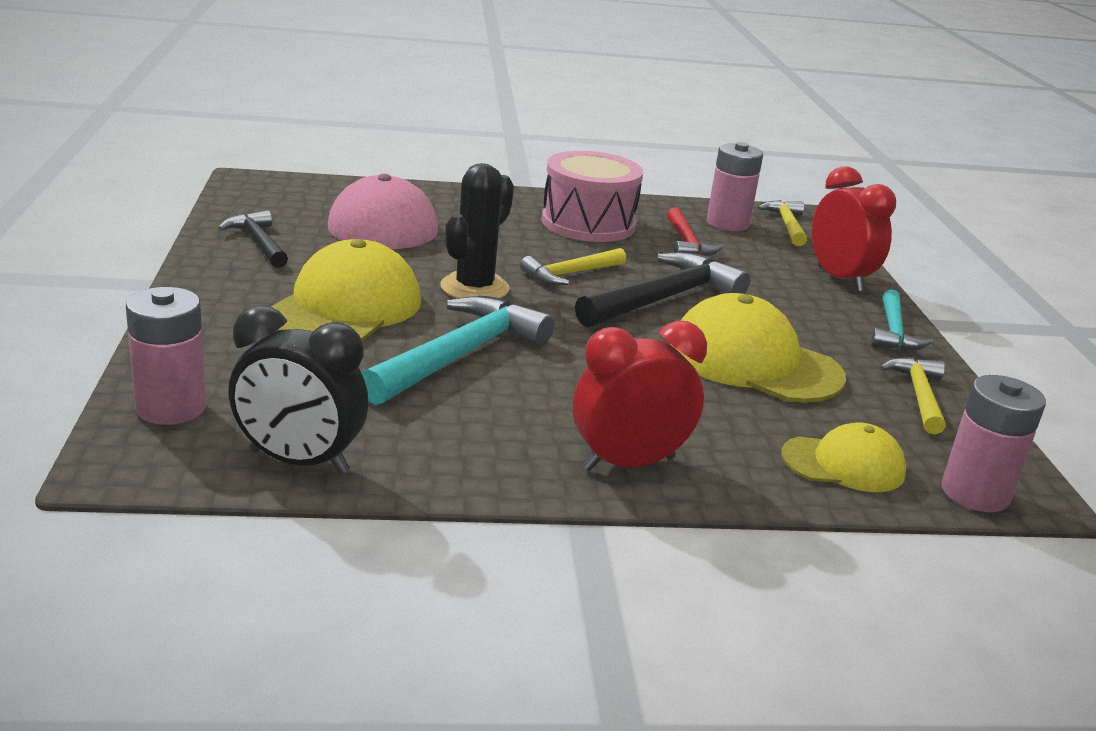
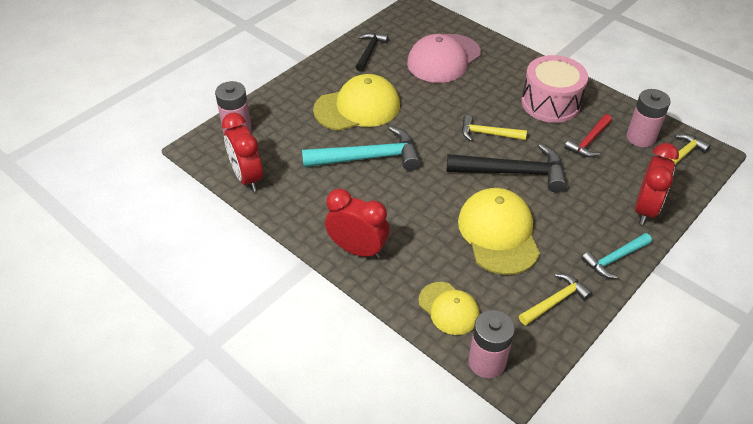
camera: 50 degrees right, 20 degrees up
black clock [228,305,368,474] -> red clock [222,112,263,192]
black cactus [440,163,514,298] -> none

